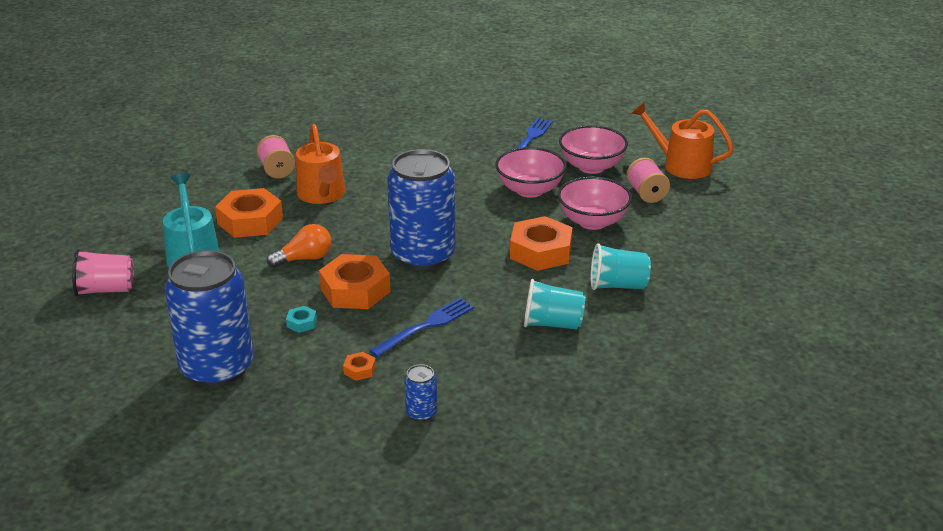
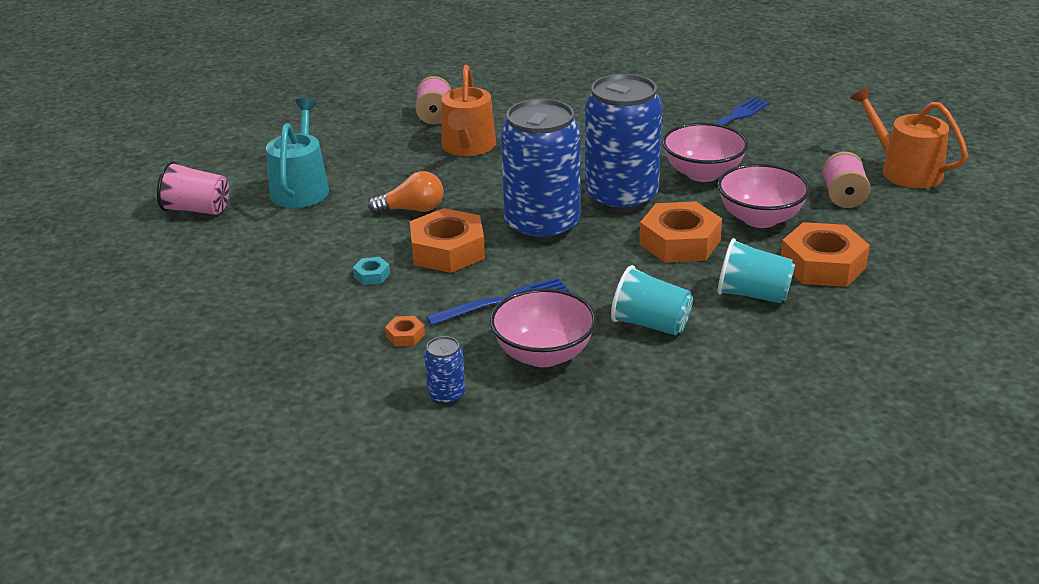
camera: 20 degrees right, 0 degrees up
blue can [164,250,254,387] -> blue can moved to [585,74,662,213]
orange nut [215,188,283,238] -> orange nut moved to [781,222,870,287]
pink bowl [559,125,628,174] -> pink bowl moved to [490,288,597,367]

